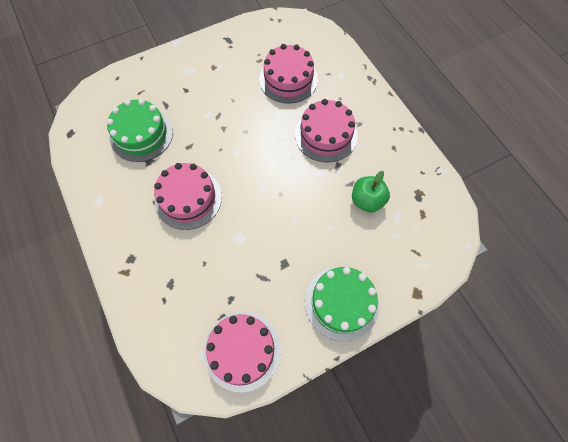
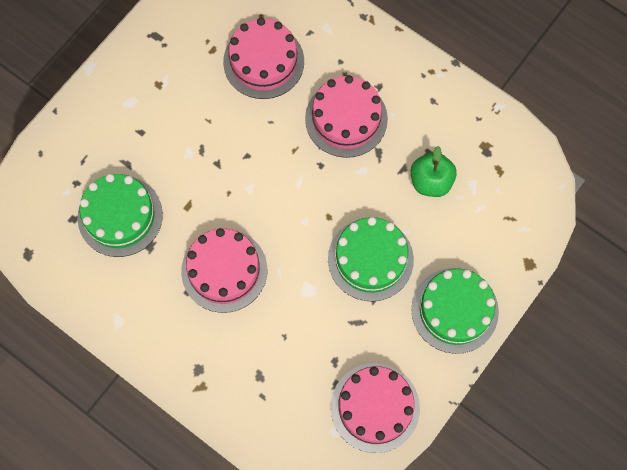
camera: 25 degrees left, 5 degrees up
none -> green cake [328,217,414,301]

